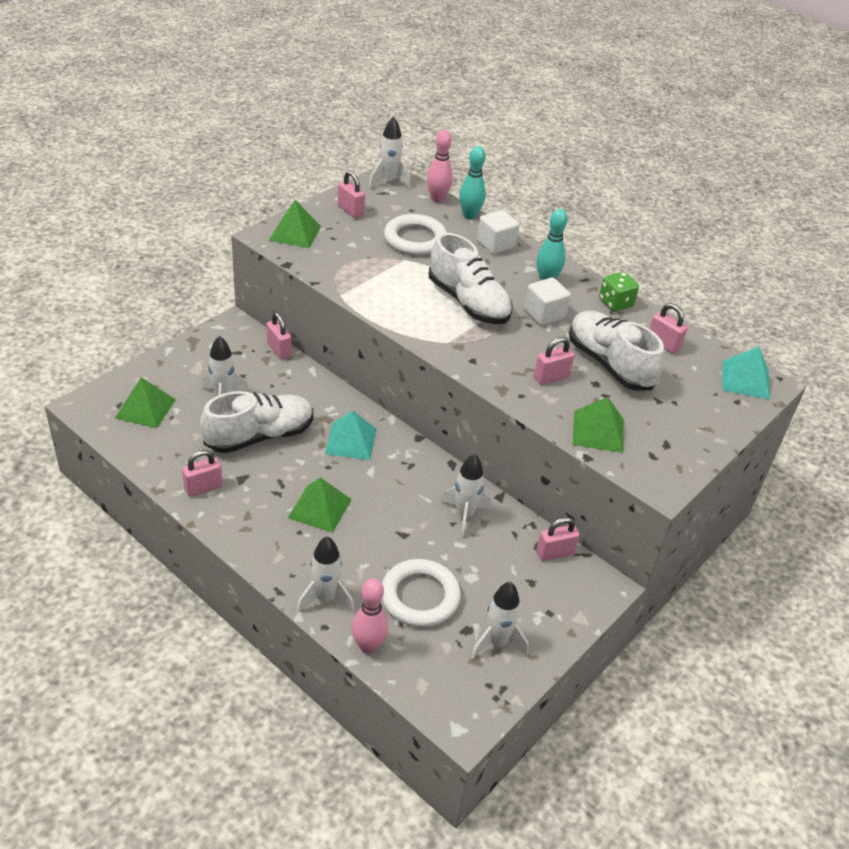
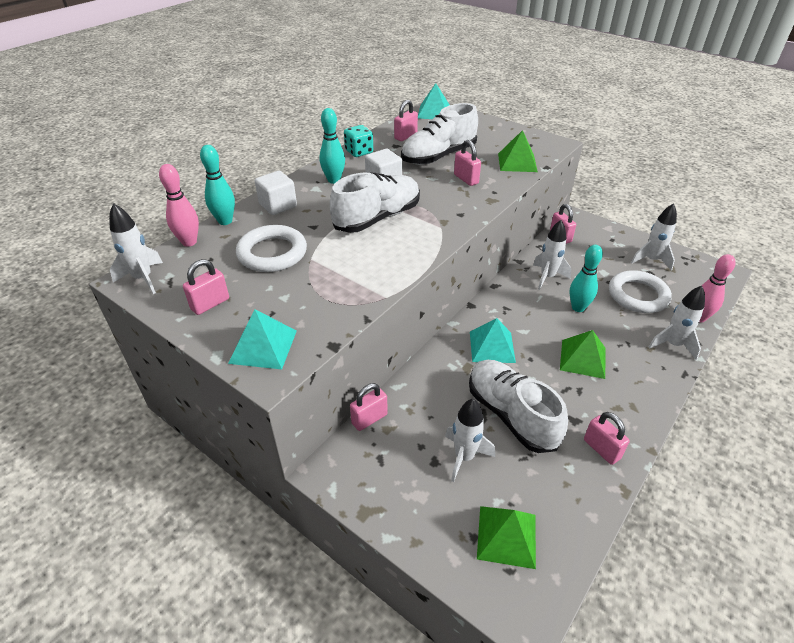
camera: 90 degrees left, 0 degrees up
green pyramid [269,200,321,248] -> turquoise pyramid [228,310,297,369]
green dice [599,272,639,311] -> turquoise dice [344,125,373,157]
none -> turquoise bowling pin [570,245,603,312]

